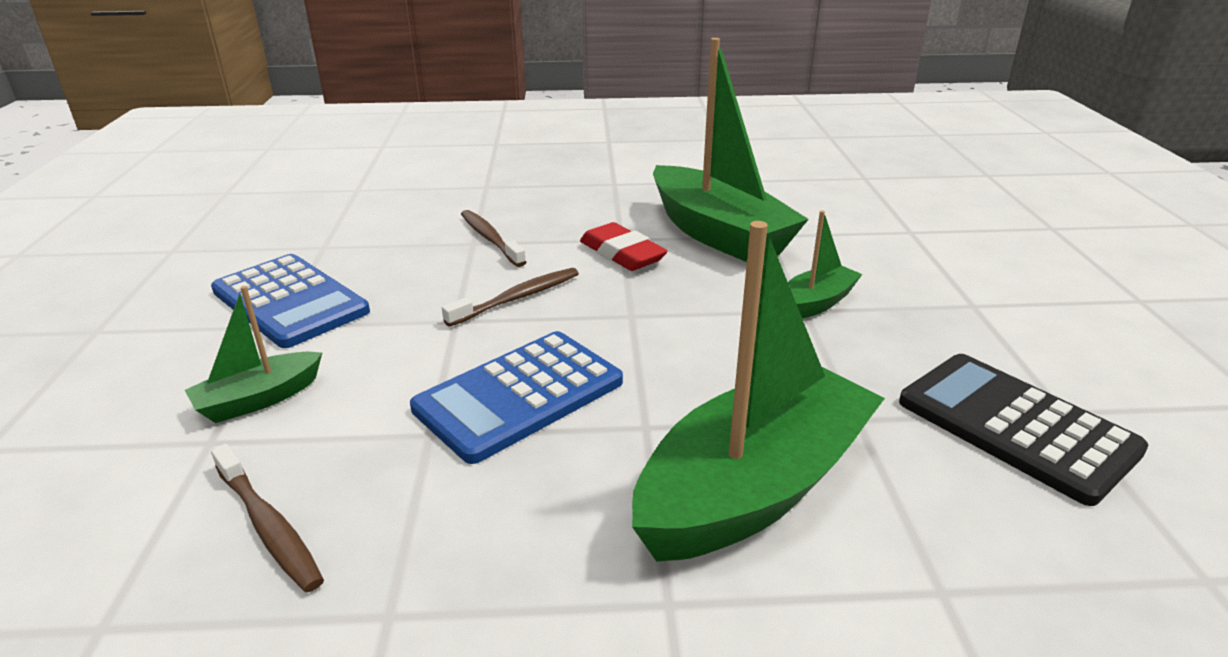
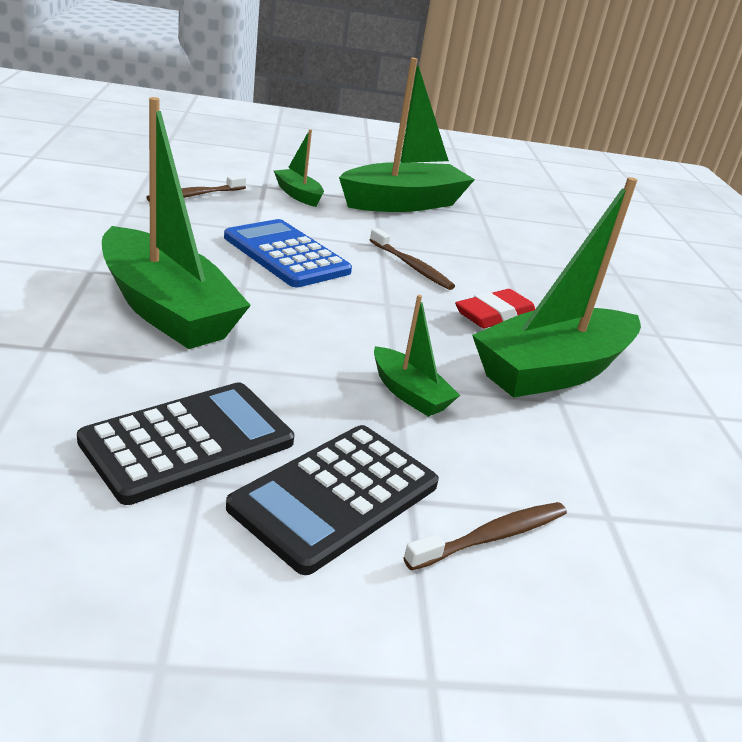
camera: 85 degrees right, 0 degrees up
blue calculator [211,254,370,348] -> green boat [339,58,475,212]
brown toothbrush [461,210,526,267] -> brown toothbrush moved to [403,502,567,571]
none -> black calculator [226,425,439,575]

